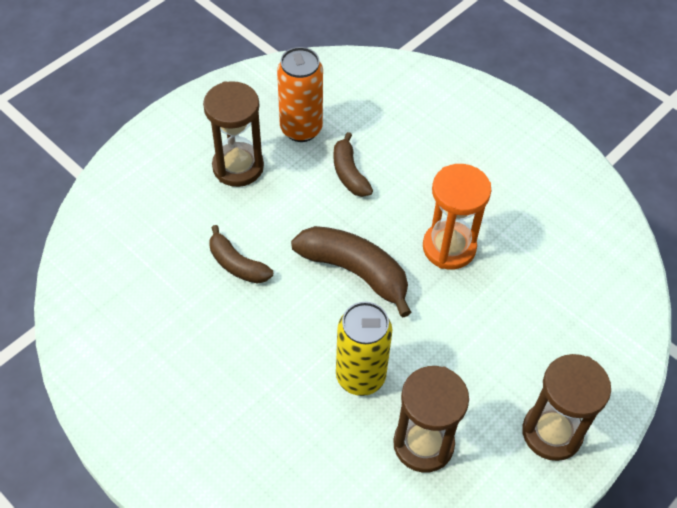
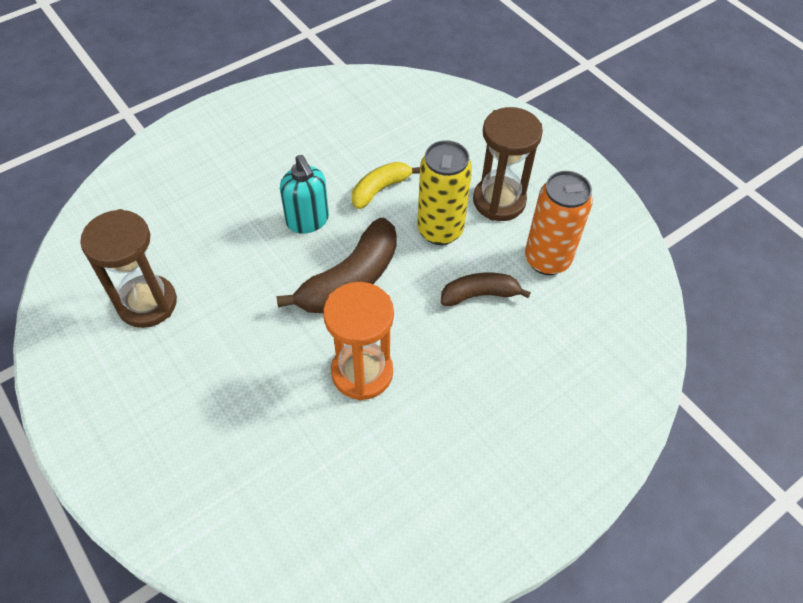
camera: 100 degrees right, 0 degrees up
brown banana [210,225,273,284] -> yellow banana [352,162,420,209]
yellow can [336,302,392,396] -> yellow can moved to [417,140,472,245]
brown hourglass [522,354,611,461] -> none
none -> turquoise soap dispenser [280,155,329,234]

